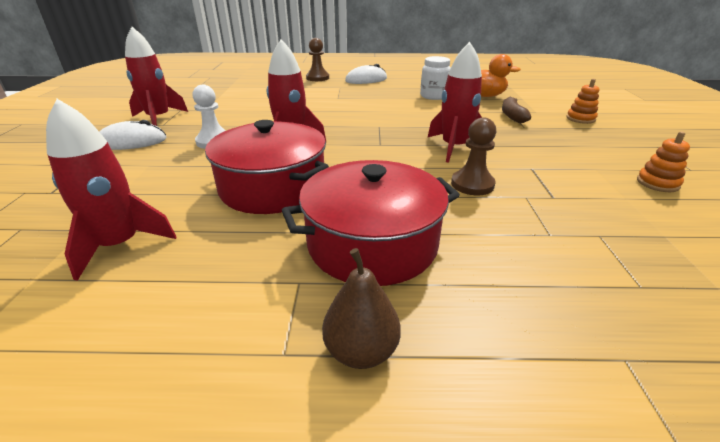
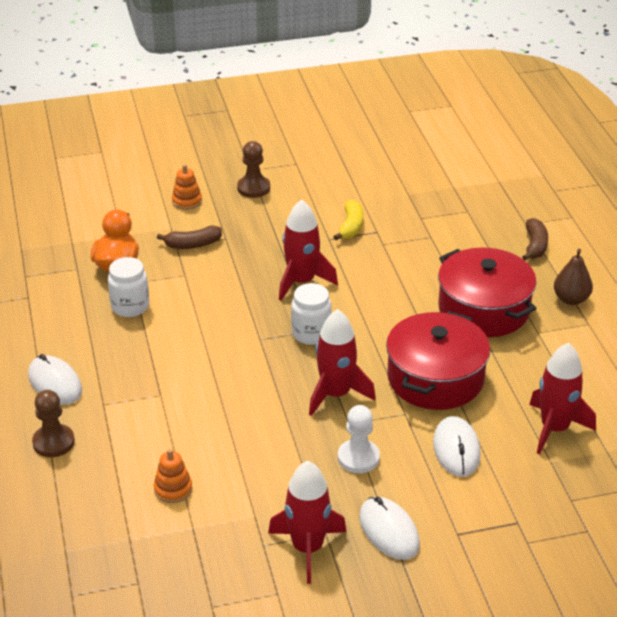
camera: 105 degrees left, 5 degrees up
brown pawn [451,117,496,195] -> brown pawn moved to [237,141,270,198]
orange stacking toy [637,132,690,192] -> orange stacking toy moved to [154,449,192,503]
none -> white jar [291,283,332,345]
none -> yellow banana [333,199,364,240]
none -> white mouse [433,416,481,477]
none -> brown banana [522,218,548,261]

